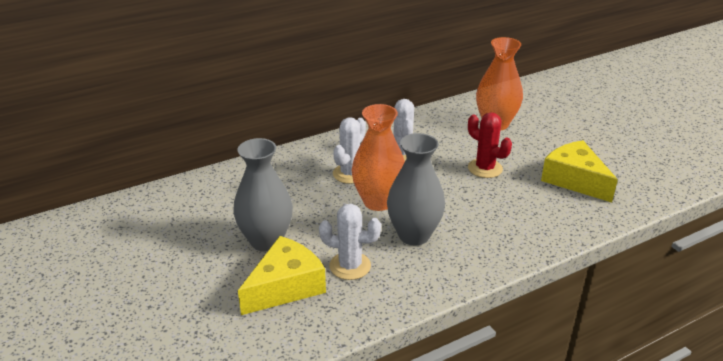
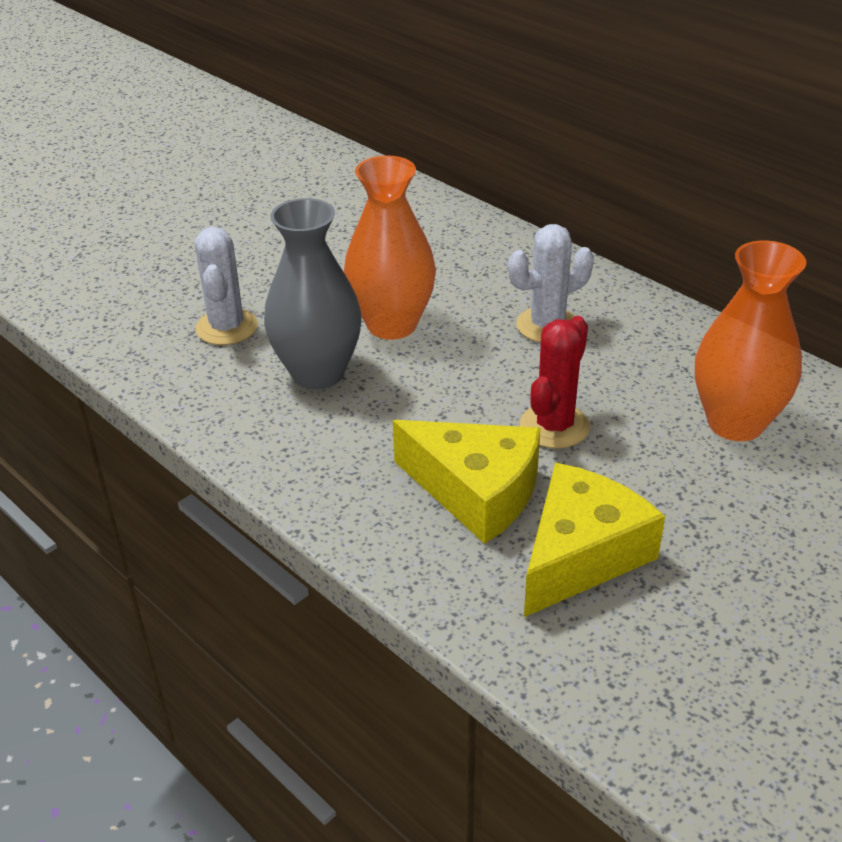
camera: 75 degrees right, 5 degrees up
grey vase [233,138,293,251] -> none
yellow cheese [238,236,326,315] -> yellow cheese moved to [393,420,540,544]
white cactus [333,117,366,184] -> none

